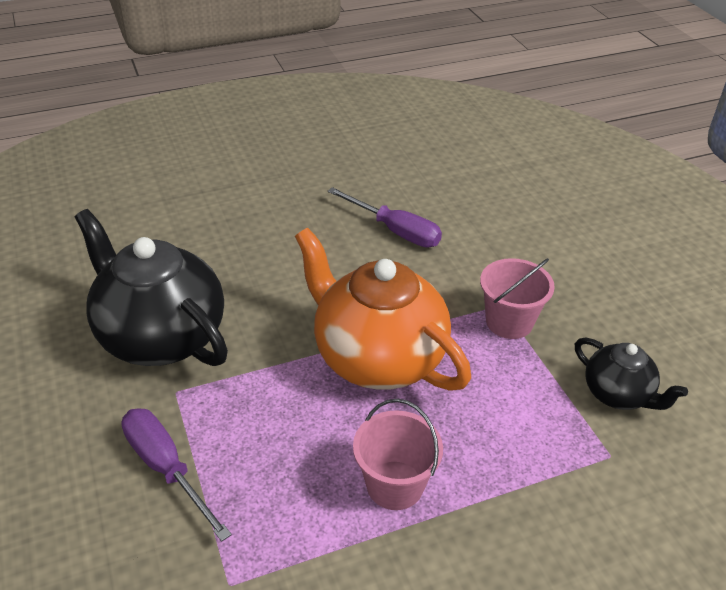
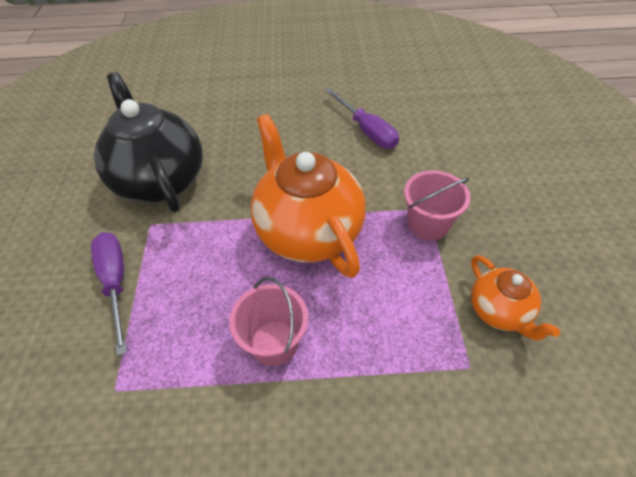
camera: 20 degrees right, 10 degrees up
black teapot [575,337,688,410] -> orange teapot [471,255,560,340]

